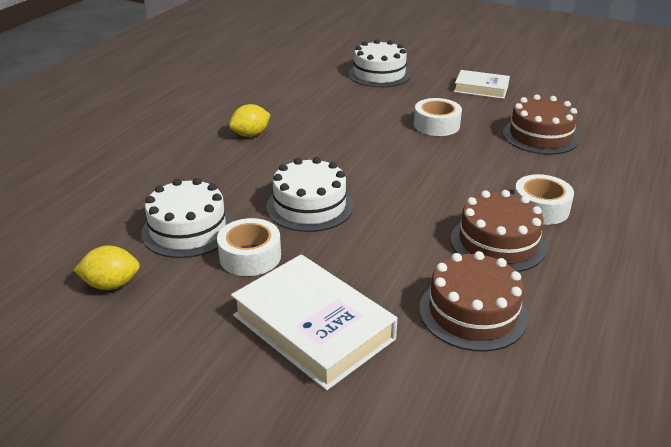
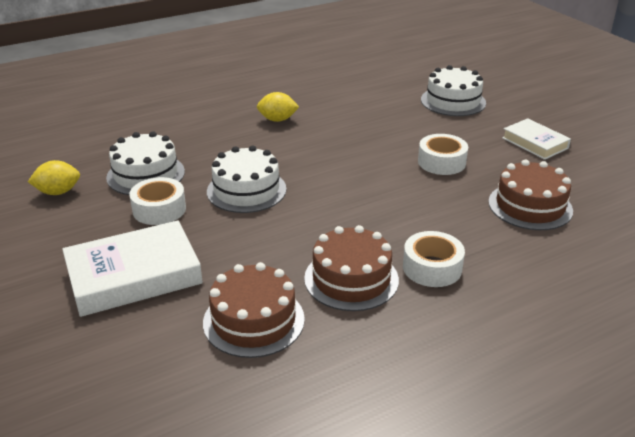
camera: 35 degrees right, 0 degrees up
yellow lemon [74,246,140,290] -> yellow lemon turned 45 degrees counterclockwise [28,160,80,195]
white book [231,254,398,391] -> white book turned 75 degrees clockwise [62,220,203,317]

